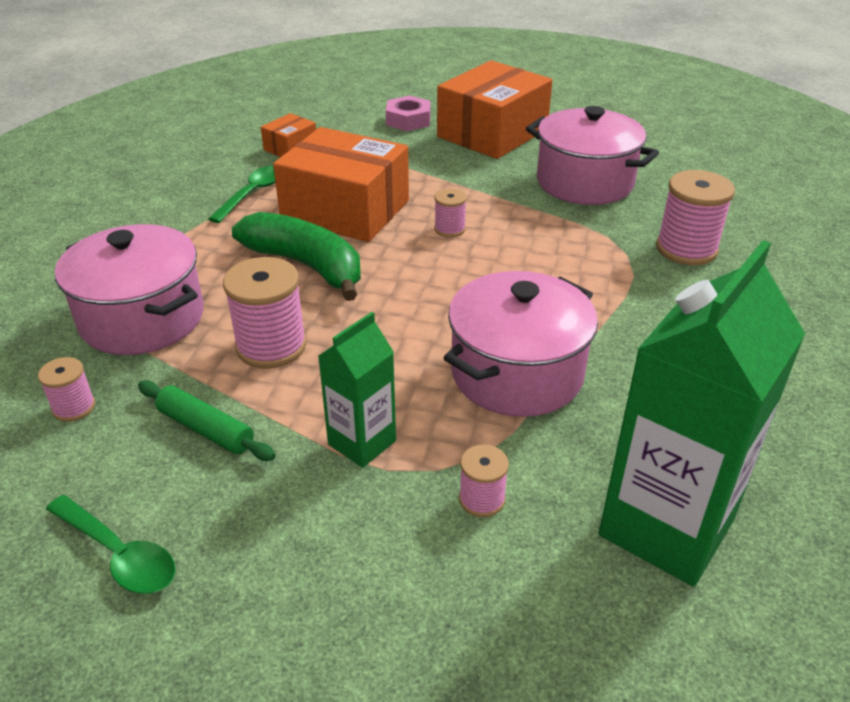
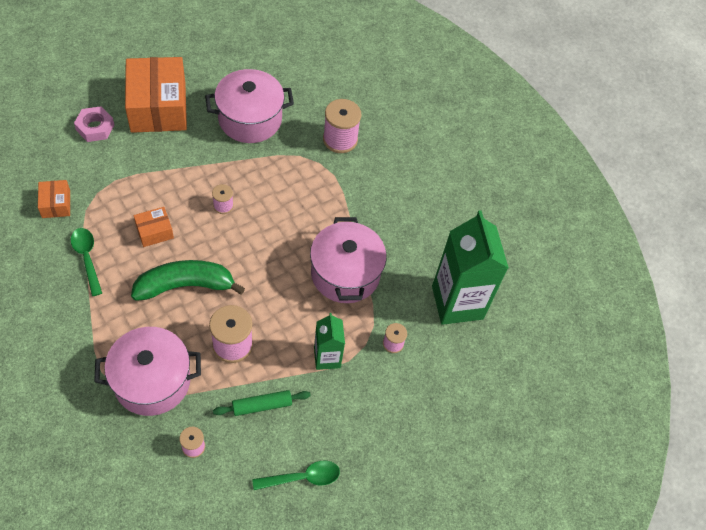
camera: 55 degrees left, 20 degrees up
orange box [273,127,409,242] -> orange box [133,207,174,247], size x0.46

